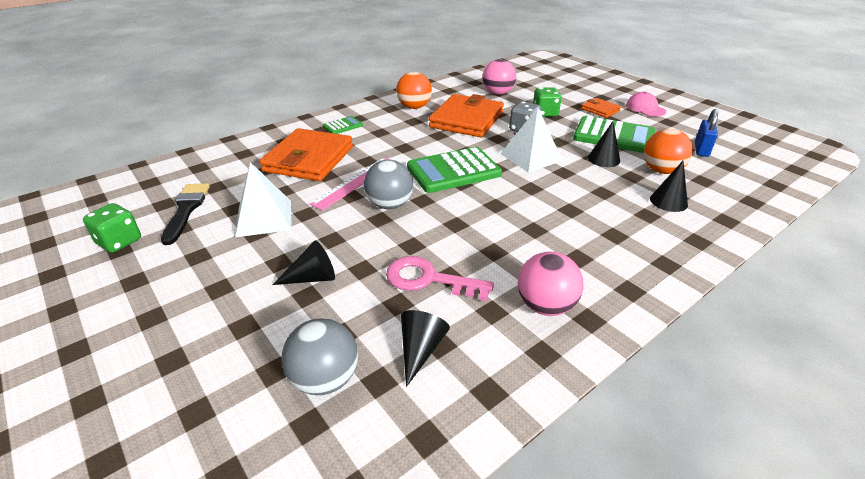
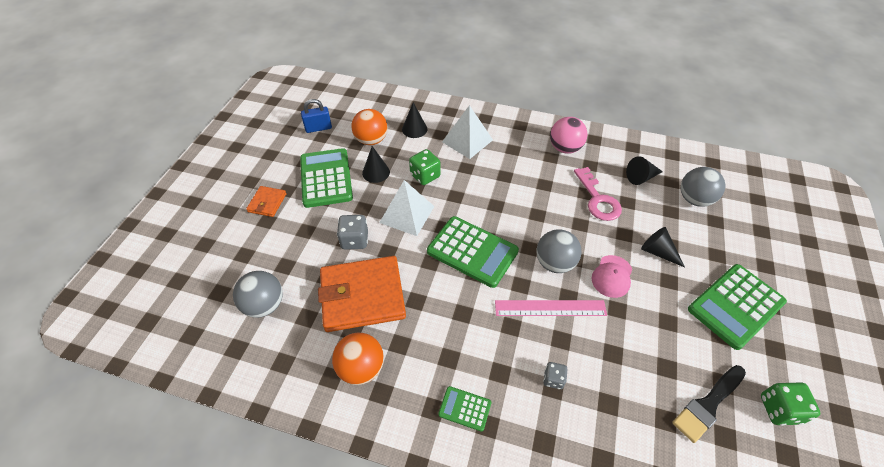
camera: 125 degrees left, 15 degrees up
white pyramid [235,162,292,237] -> white pyramid moved to [442,105,493,159]
orange wallet [259,128,353,181] -> grey dice [543,362,568,389]
pink ball [483,59,516,95] -> grey ball [233,271,283,318]
green dice [533,87,562,117] -> green dice moved to [409,149,440,185]
pink cap [626,92,666,117] -> pink cap moved to [592,255,632,298]
none -> green calculator [688,264,787,350]

